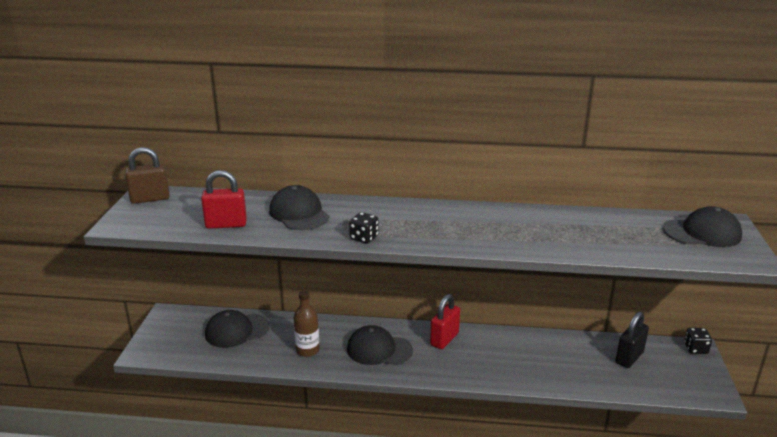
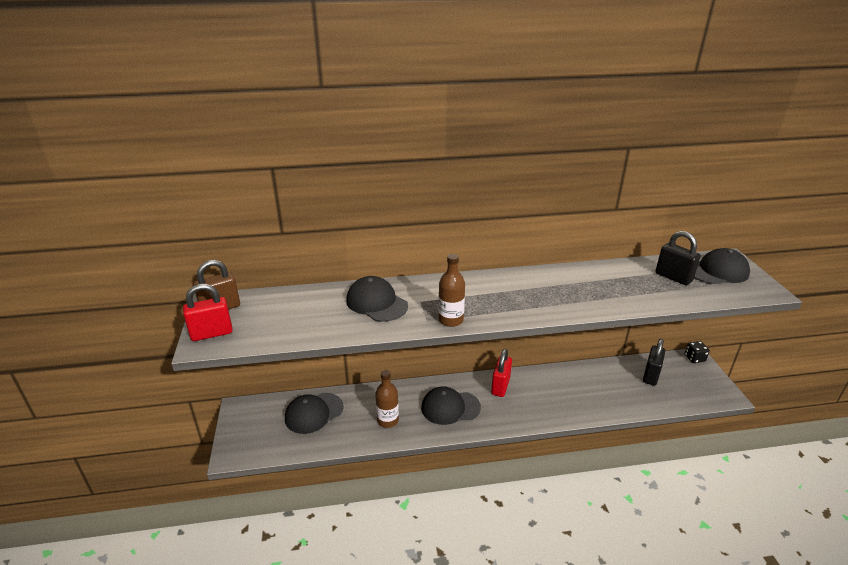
camera: 15 degrees left, 5 degrees up
red padlock [201,170,247,229] -> red padlock moved to [183,284,233,341]
black dice [349,212,379,244] -> brown bottle [438,254,465,327]
none -> black padlock [656,231,701,285]

